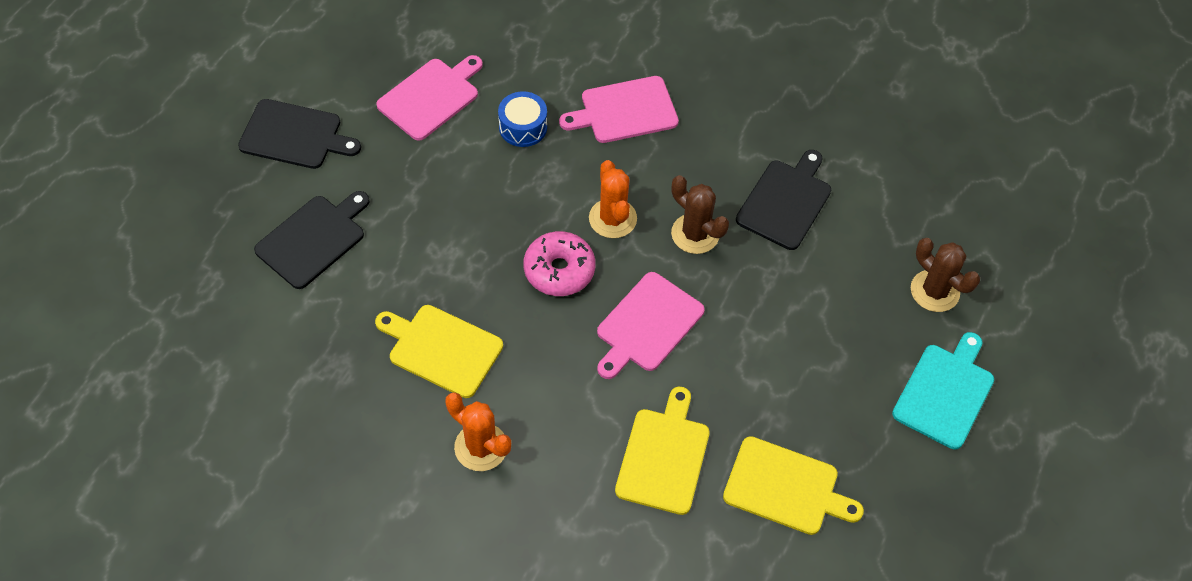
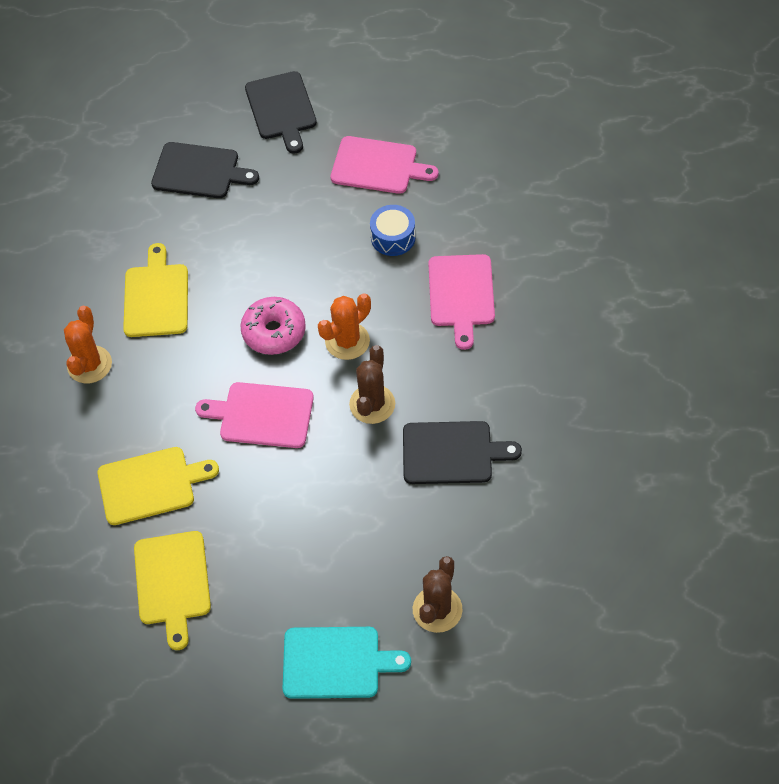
camera: 65 degrees right, 0 degrees up
pink cutting board [559,76,679,143] -> pink cutting board turned 135 degrees counterclockwise [428,254,495,350]

